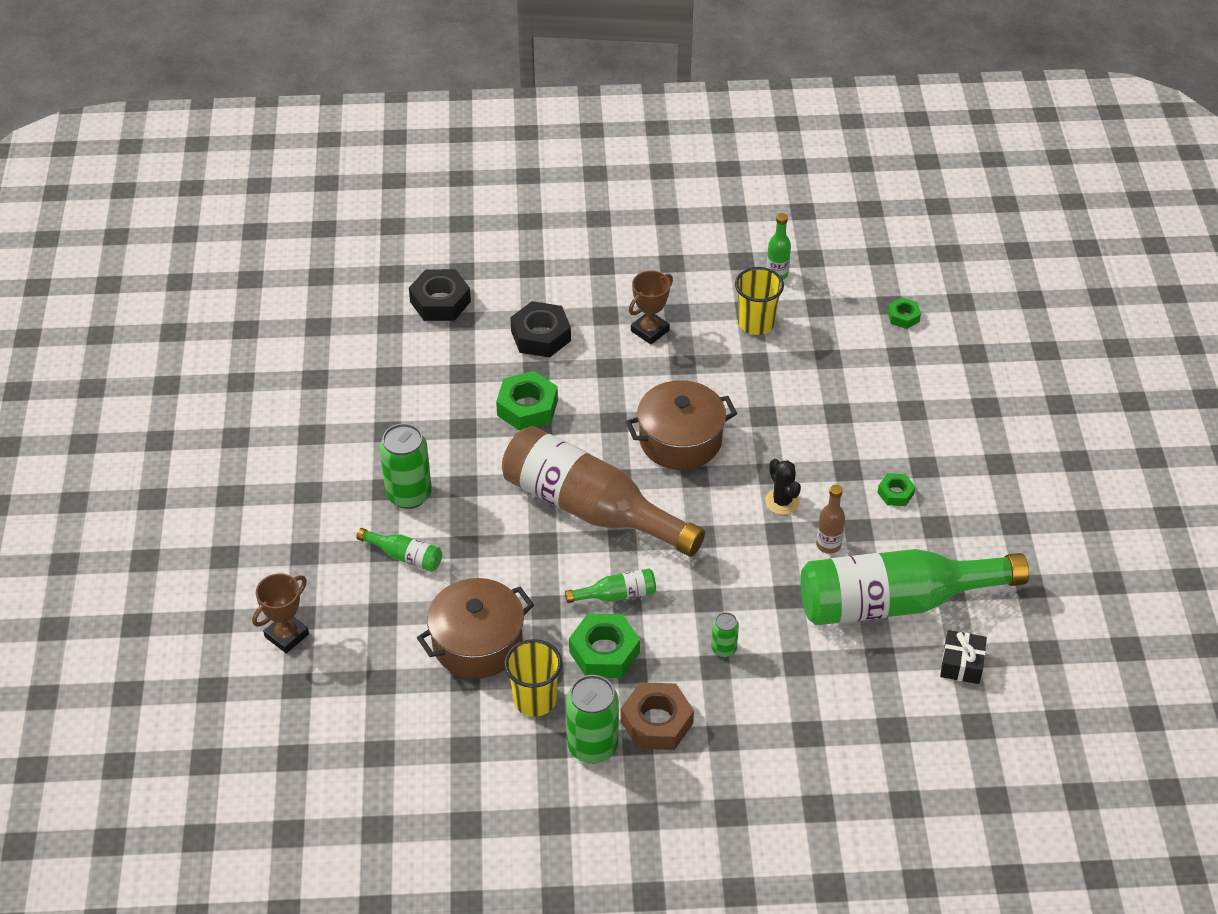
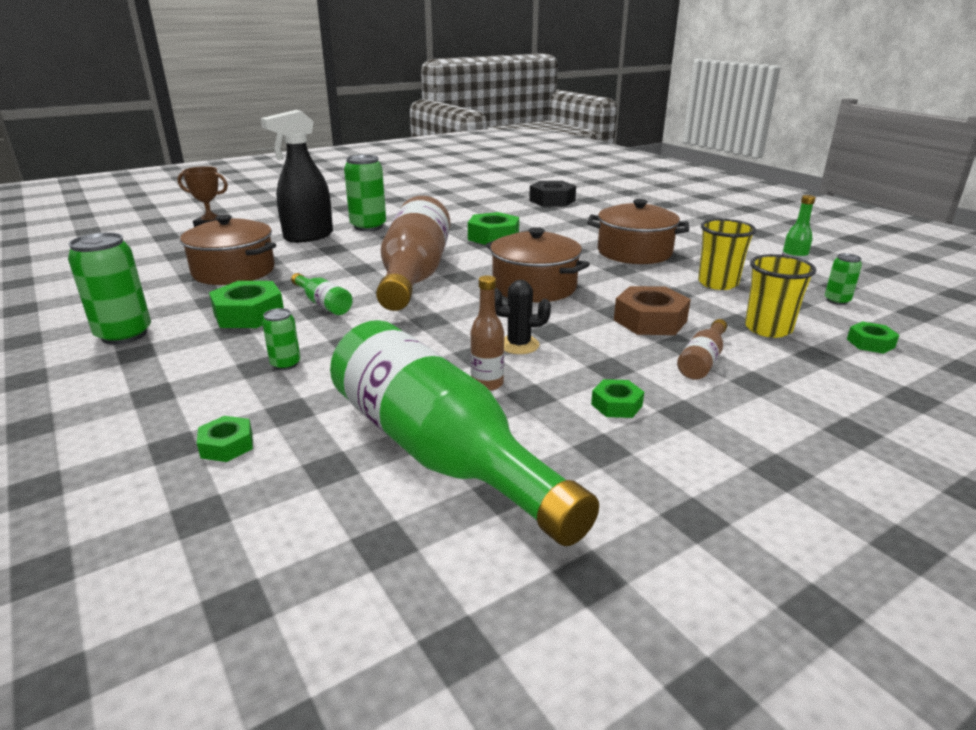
camera: 60 degrees right, 20 degrees down
green bottle [356,528,442,572] -> black spray bottle [261,110,333,243]
yellow cup [504,639,562,717] -> yellow cup moved to [745,254,816,338]
black nut [510,301,571,358] -> none
brown nut [621,682,694,750] -> brown nut moved to [614,286,691,335]
brown trophy [629,271,673,344] -> brown pot [587,199,689,264]
black cactus [765,459,801,515] -> black cactus turned 60 degrees clockwise [495,280,551,354]
black gift [940,630,987,684] -> none
none -> green nut [197,416,253,462]
none -> brown bottle [677,319,727,380]
none -> green can [825,253,862,305]

